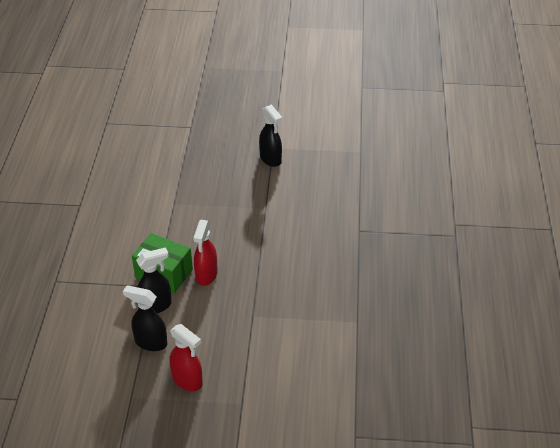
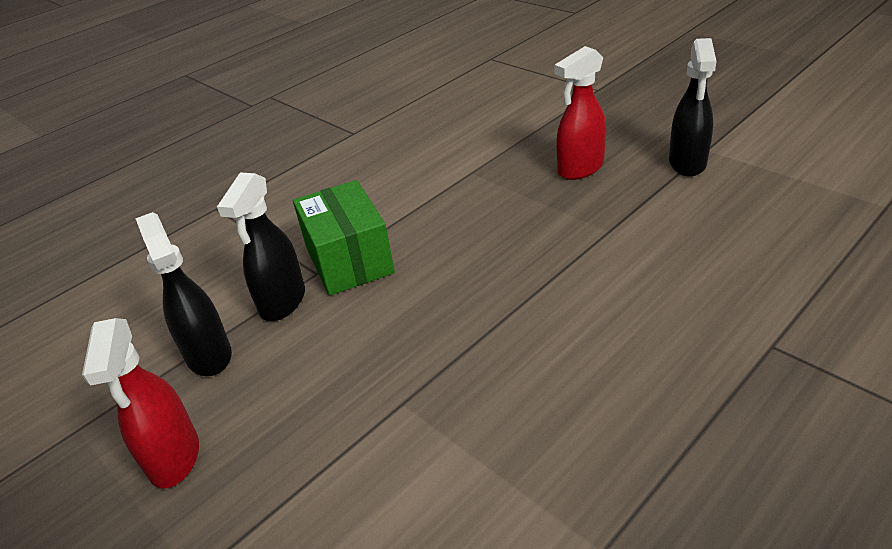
camera: 45 degrees right, 5 degrees down
black spray bottle [136,247,172,314] -> black spray bottle turned 90 degrees clockwise [217,173,305,321]
red spray bottle [193,220,218,286] -> red spray bottle moved to [554,46,606,180]

